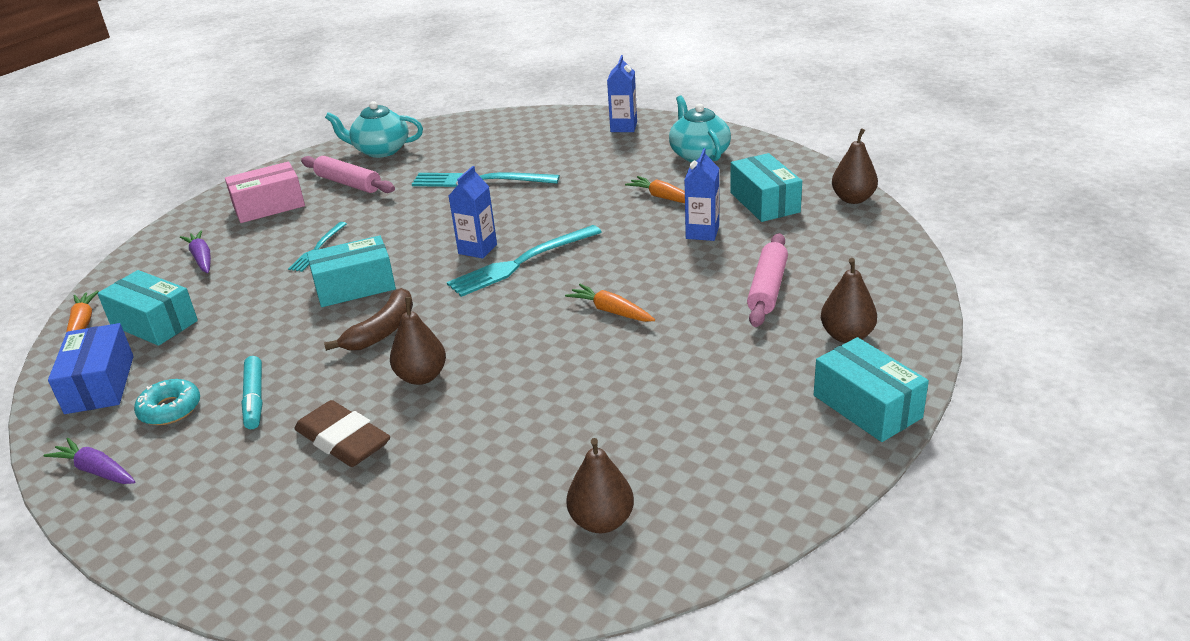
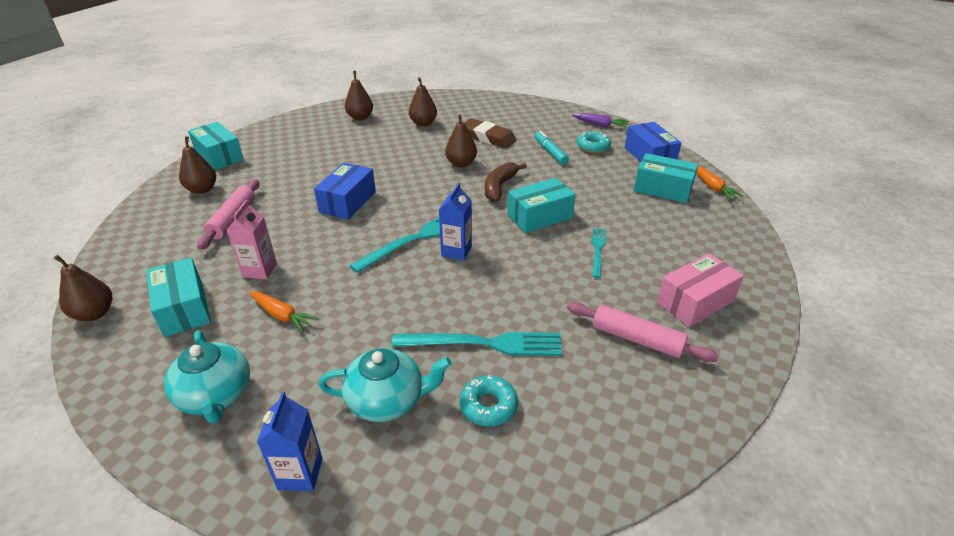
camera: 170 degrees right, 5 degrees up
purple carrot [180,230,211,273] -> none
turquoise teapot [325,101,423,158] -> turquoise teapot moved to [319,348,452,422]
orange carrot [565,284,655,322] -> blue box [314,163,376,220]
blue carton [685,148,719,241] -> pink carton [226,200,277,279]
none -> brown pear [409,77,437,126]
none -> turquoise donut [460,375,518,427]

